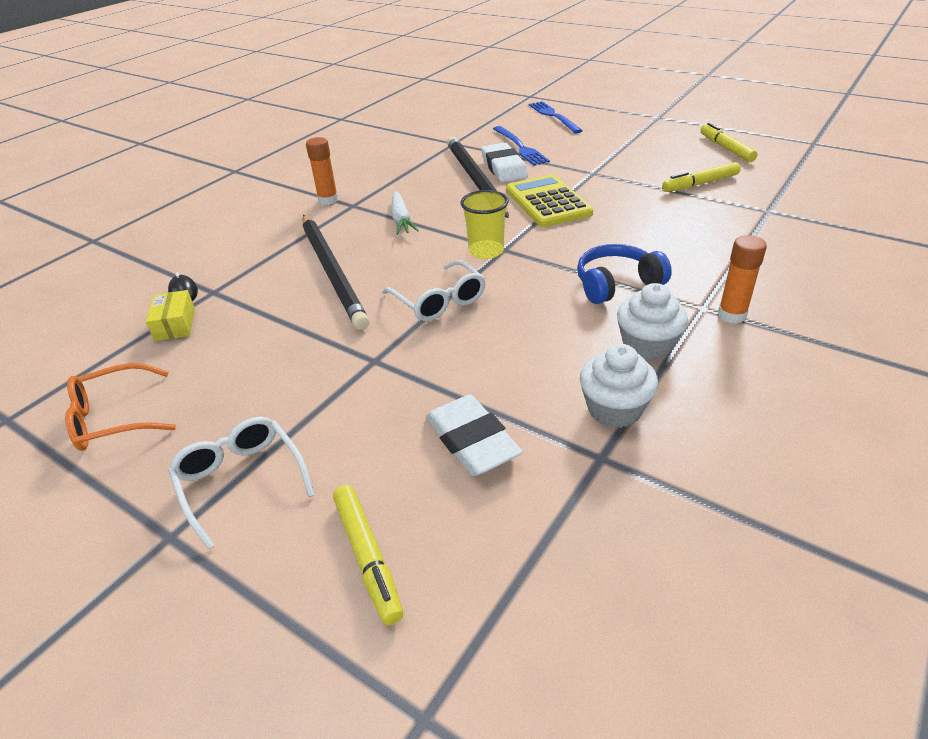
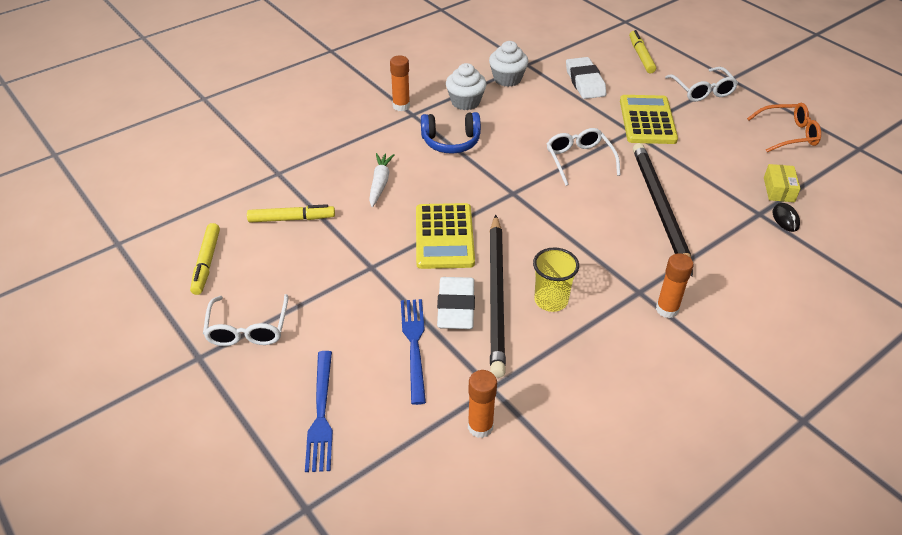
camera: 165 degrees left, 5 degrees up
white carrot [391,191,419,235] -> white carrot moved to [369,153,395,207]
yellow cup [460,190,509,259] -> yellow cup moved to [533,247,579,312]
none -> white glasses [203,294,288,346]
none -> orange glue stick [468,370,497,438]
none -> yellow calculator [620,95,678,144]

